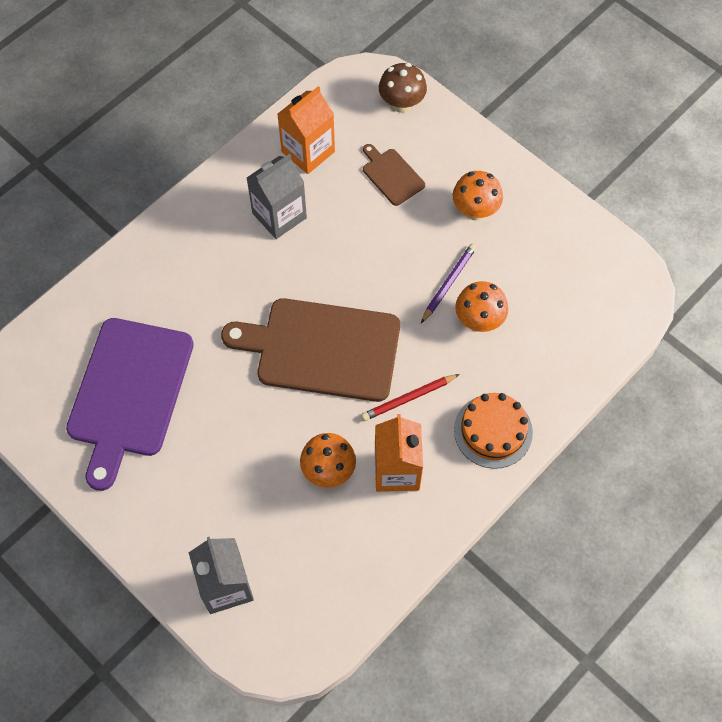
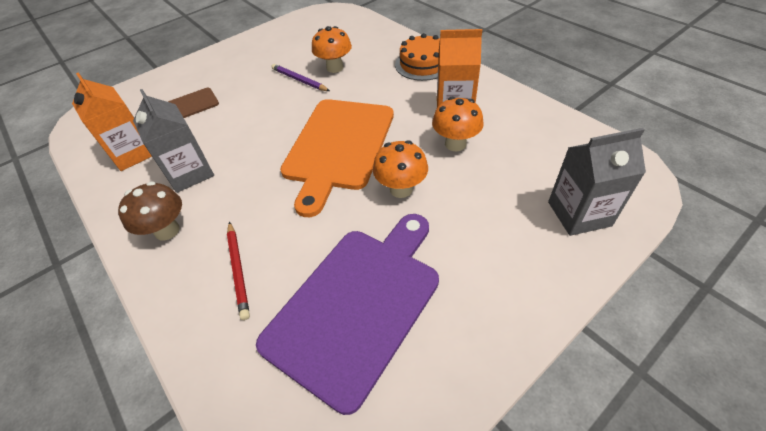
camera: 80 degrees left, 15 degrees down
purple cutting board [66,318,194,491] -> purple cutting board turned 75 degrees counterclockwise [256,214,439,415]
brown cutting board [221,298,400,402] -> orange cutting board [280,99,394,217]
red pencil [361,374,459,421] -> red pencil moved to [227,221,250,320]
brown mushroom [379,63,427,113] -> brown mushroom moved to [118,181,182,241]
orange mushroom [452,171,503,220] -> orange mushroom moved to [373,140,428,198]

